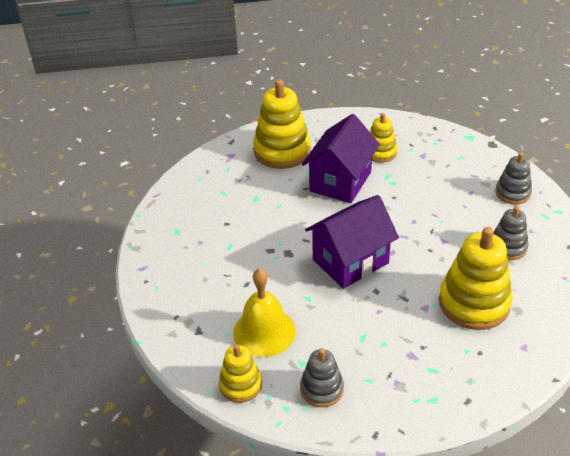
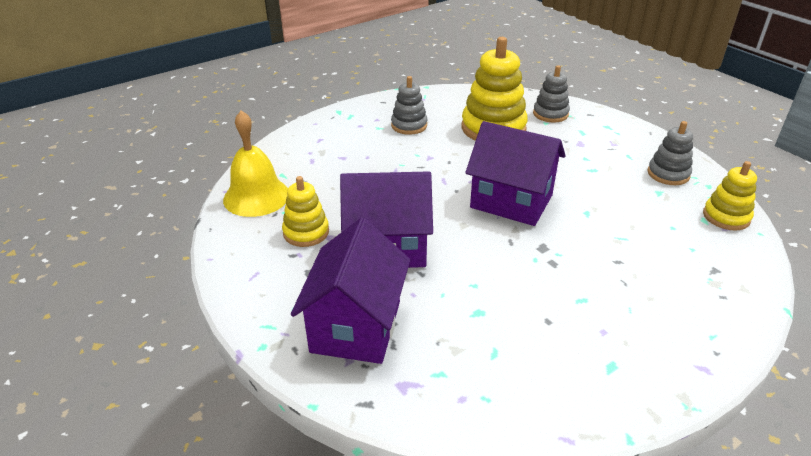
camera: 120 degrees left, 5 degrees down
yellow bell [233,268,296,357] -> yellow bell moved to [223,110,288,217]
yellow stacking toy [253,79,311,169] -> purple house [291,218,410,364]
grey stacking toy [495,152,532,204] -> grey stacking toy moved to [533,65,570,122]

